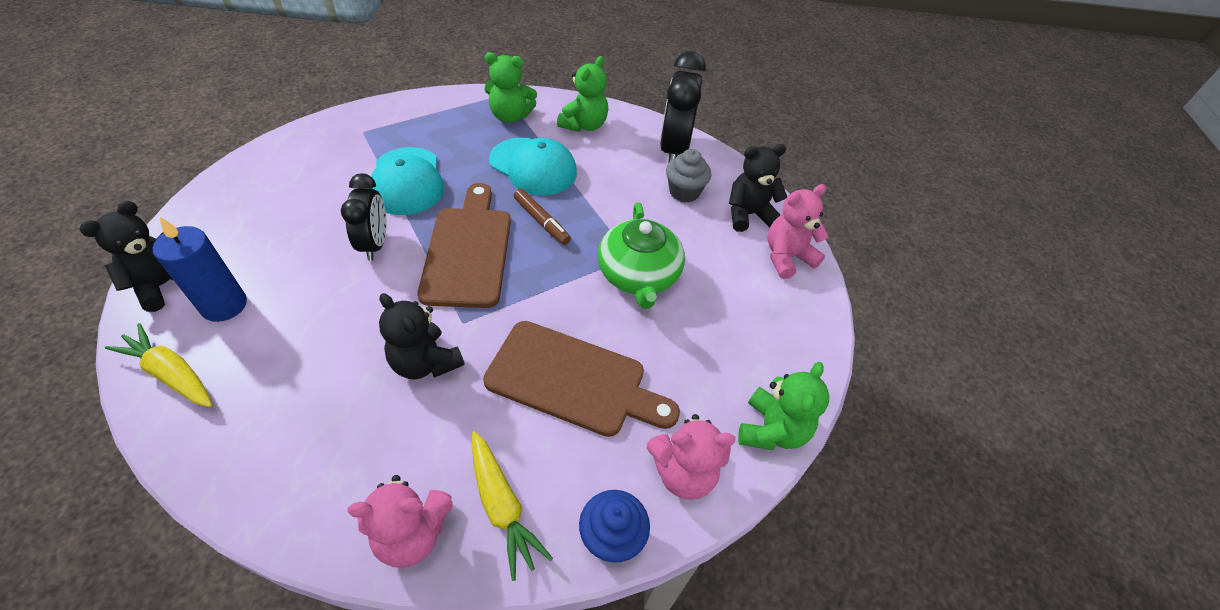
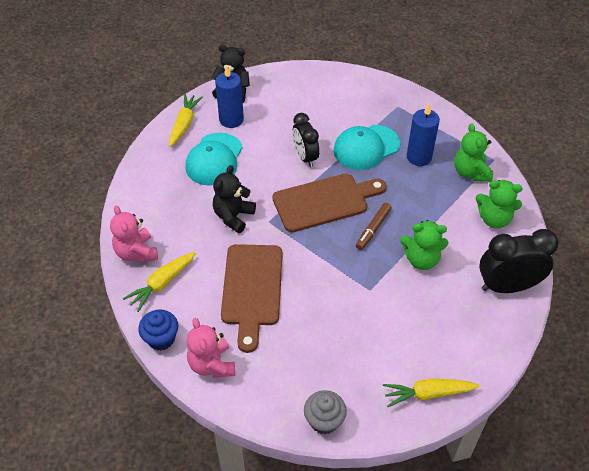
camera: 75 degrees right, 0 degrees up
black clock [341,173,386,261] -> black clock turned 90 degrees clockwise [292,113,319,167]
turquoise cap [489,137,577,196] -> turquoise cap moved to [186,133,243,186]
green teapot [598,202,685,309] -> none
grey cupcake [666,149,711,203] -> grey cupcake moved to [304,390,347,434]
black teddy bear [729,144,787,232] -> none
green teddy bear [738,362,829,450] -> green teddy bear moved to [400,220,448,270]
pink teddy bear [768,184,828,279] -> yellow carrot [383,378,480,407]
none -> blue candle [407,104,440,166]

